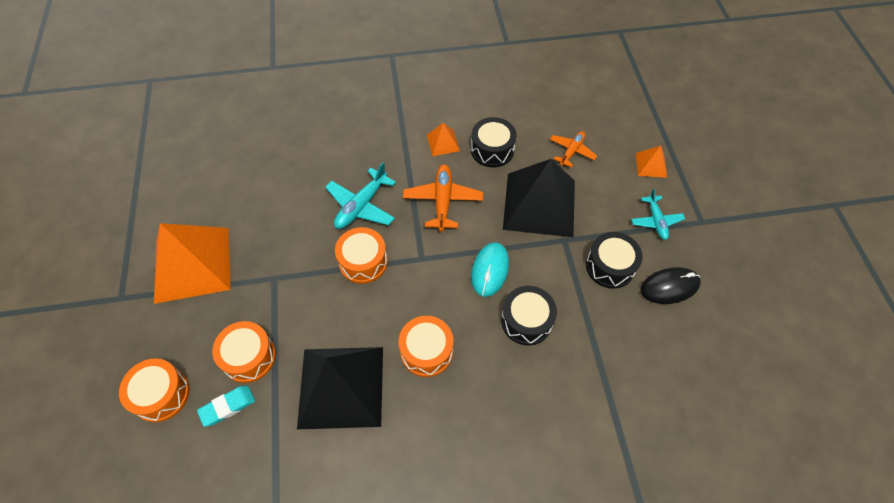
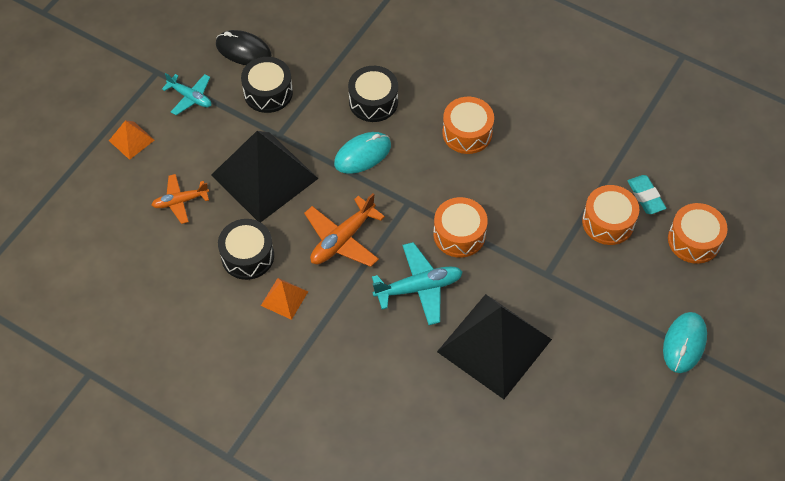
camera: 140 degrees left, 0 degrees up
orange pyramid [154,223,231,304] -> none
turquoise eraser [197,386,255,427] -> turquoise eraser turned 60 degrees clockwise [627,175,666,214]
black pyramid [297,347,383,429] -> black pyramid moved to [437,294,552,399]
turquoise plane [631,189,685,240] -> turquoise plane turned 90 degrees clockwise [162,73,211,115]
none -> turquoise mouse [663,312,707,373]

